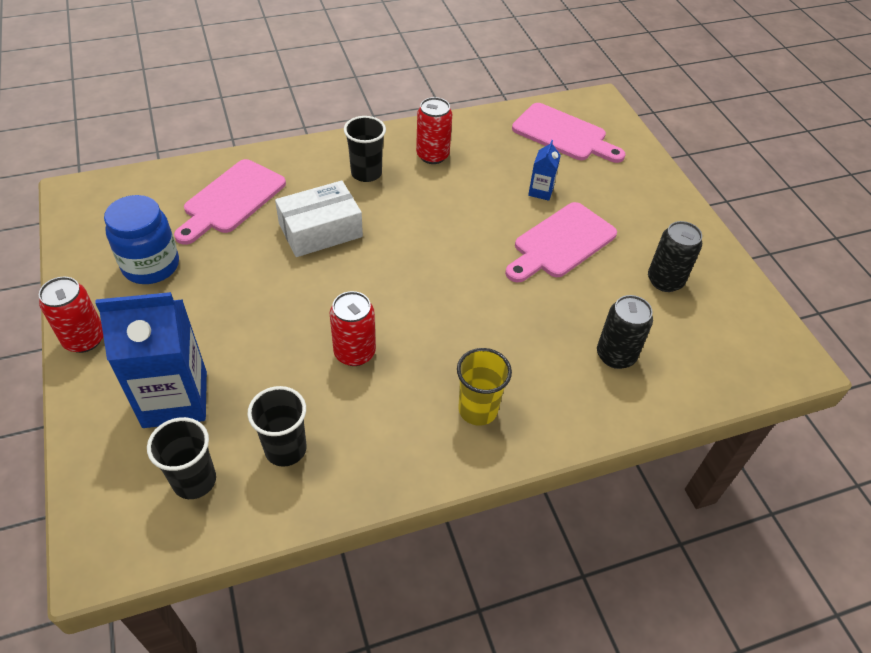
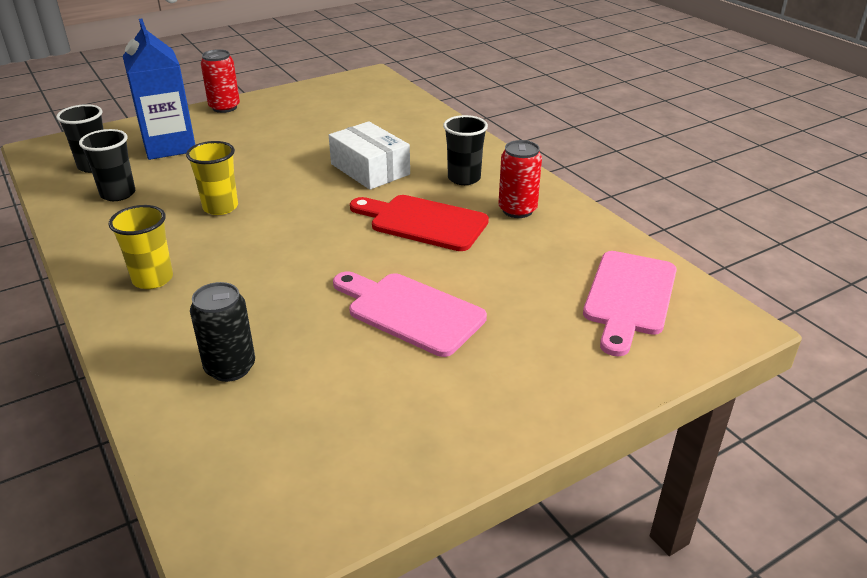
camera: 80 degrees right, 15 degrees down
blue jar [104,195,179,284] -> none
pink cutting board [174,159,286,245] -> none
red can [330,291,376,366] -> yellow cup [186,141,238,215]
blue carton [528,140,561,201] -> none
black can [648,221,702,292] -> none
none -> red cutting board [350,195,489,251]

